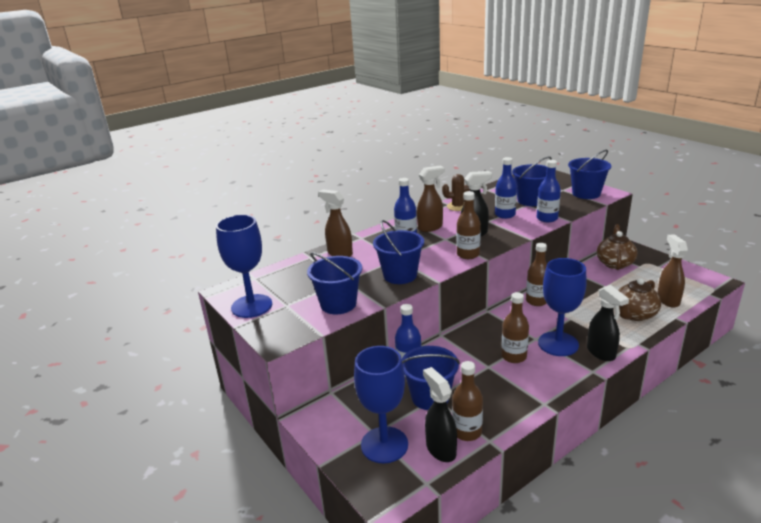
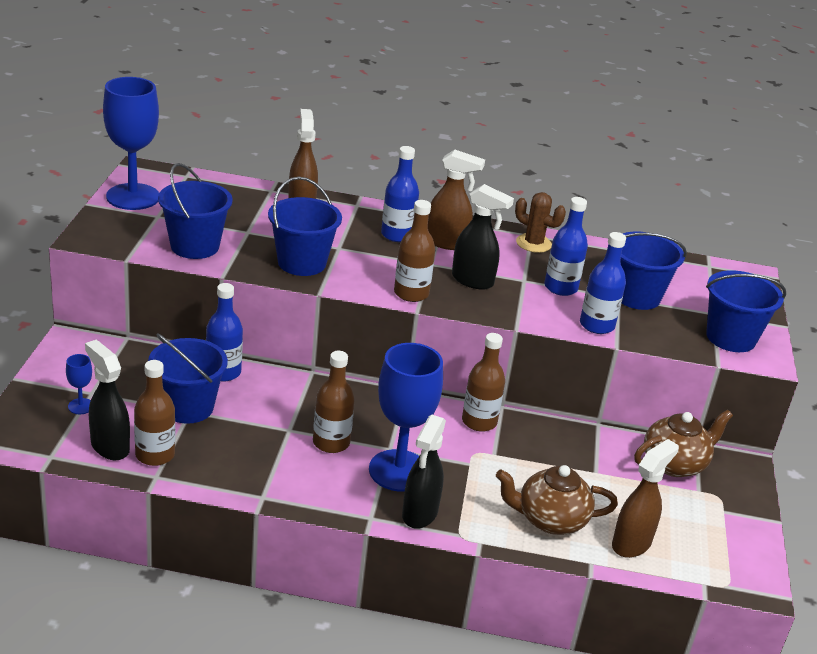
camera: 40 degrees right, 5 degrees up
blue goblet [354,346,408,463] -> blue goblet [66,354,92,414], size x0.42
black spray bottle [423,367,457,462] -> black spray bottle turned 60 degrees counterclockwise [85,340,130,460]

